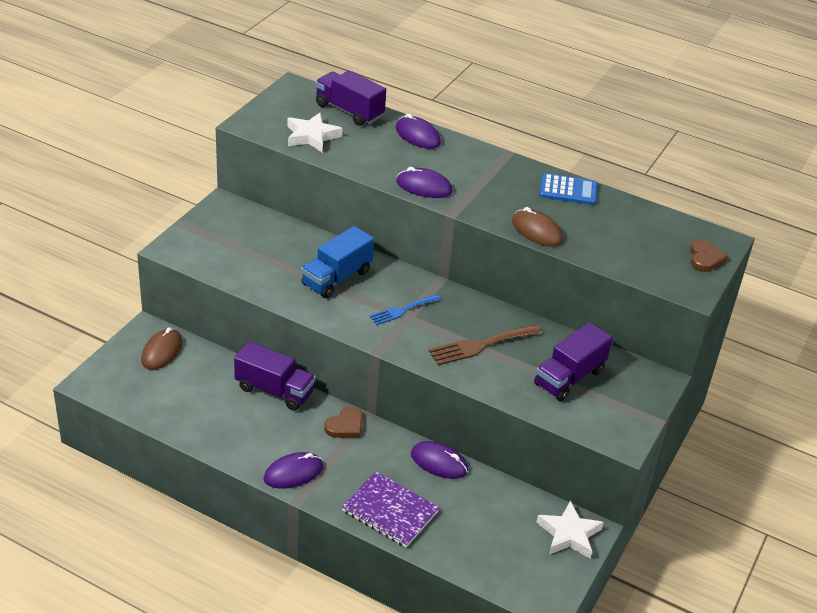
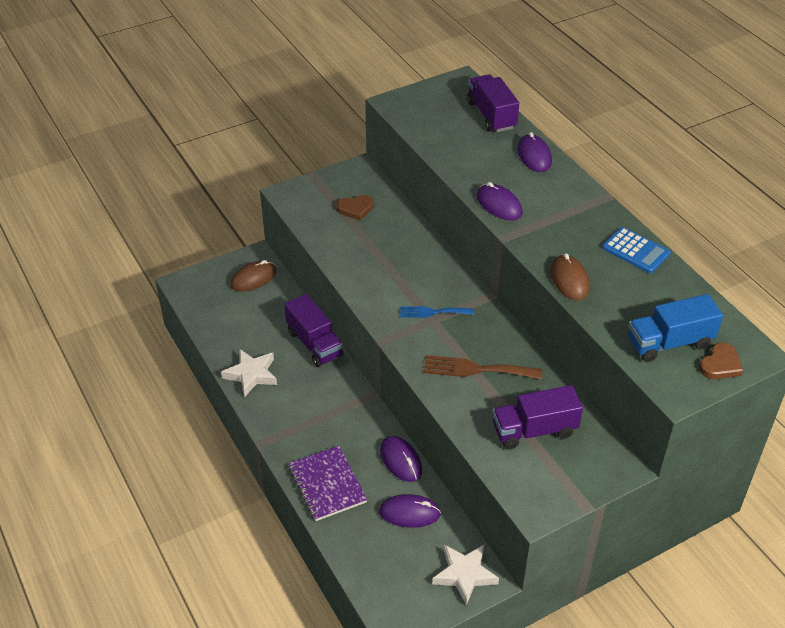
camera: 35 degrees right, 5 degrees up
purple mouse [264,452,324,489] -> purple mouse moved to [379,494,441,528]
white star [287,113,342,152] -> white star moved to [221,349,277,397]
blue truck [301,226,374,298] -> blue truck moved to [628,294,723,362]
brown heart [324,406,363,438] -> brown heart moved to [337,195,374,220]

